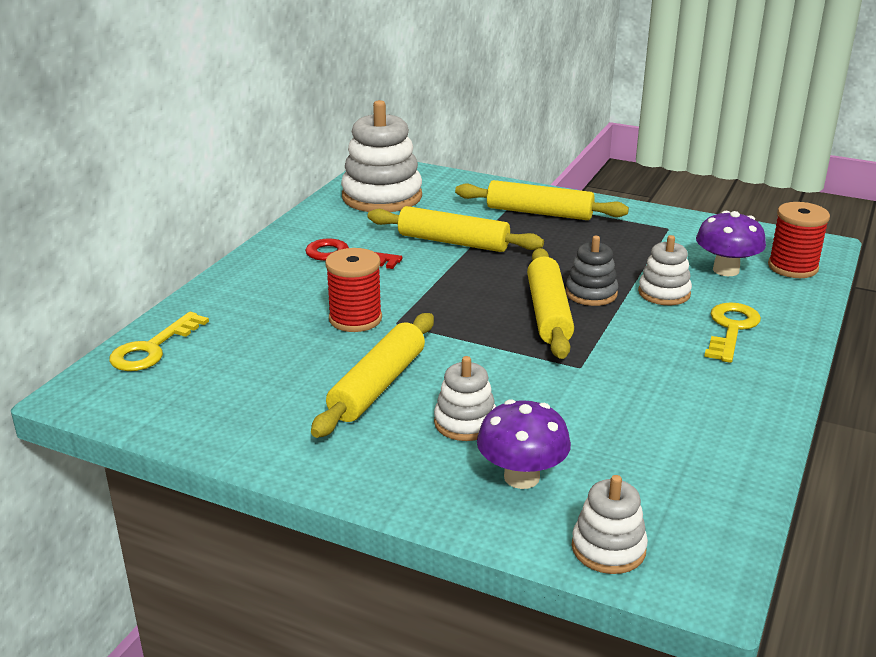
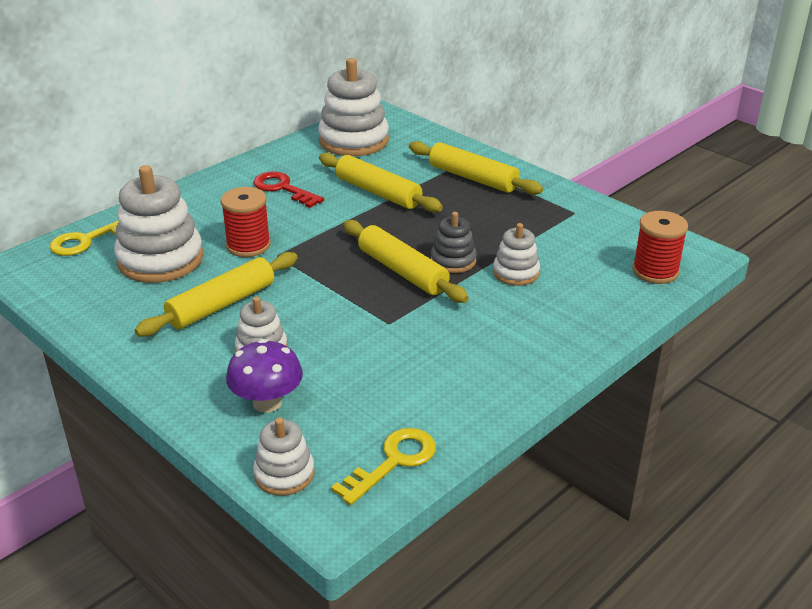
camera: 20 degrees right, 5 degrees up
yellow rolling pin [527,248,574,359] -> yellow rolling pin turned 60 degrees counterclockwise [343,220,469,303]
purple mushroom [696,211,766,276] -> none
yellow key [704,302,761,363] -> yellow key moved to [331,428,436,505]
none -> white stacking toy [114,165,203,283]

